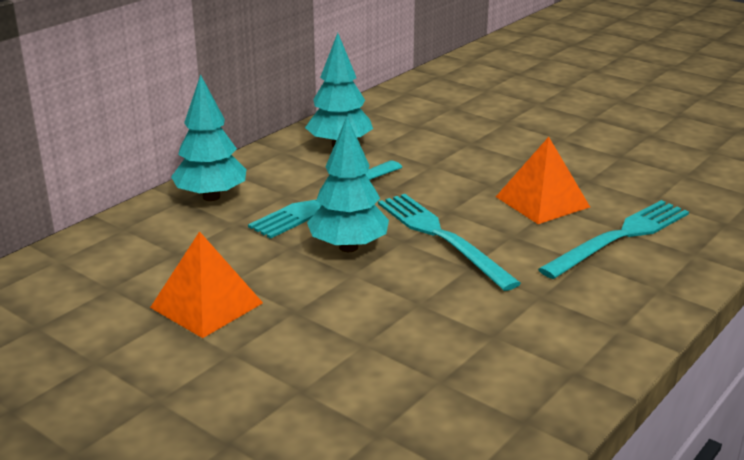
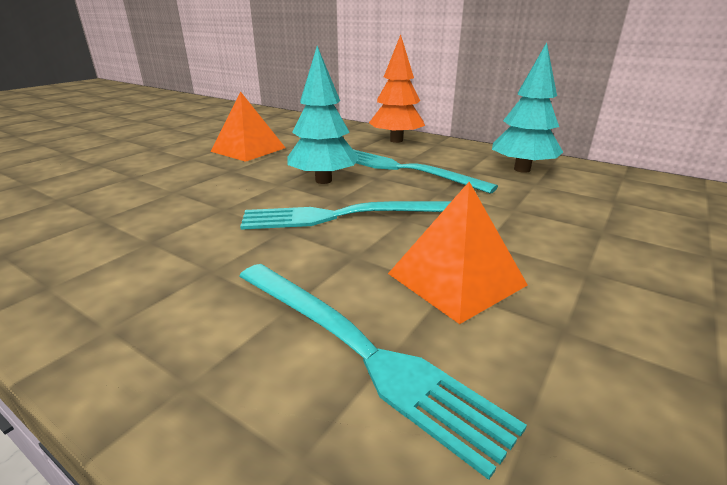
camera: 85 degrees right, 0 degrees up
turquoise tree [171,74,246,201] -> orange tree [369,34,425,143]
turquoise fork [378,194,521,291] -> turquoise fork turned 150 degrees counterclockwise [240,201,451,230]

